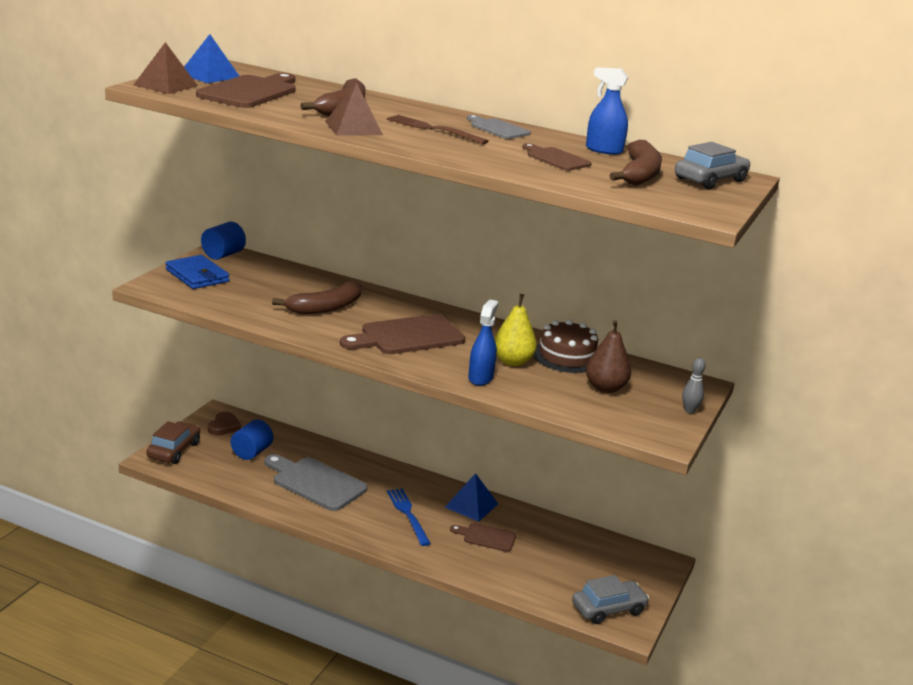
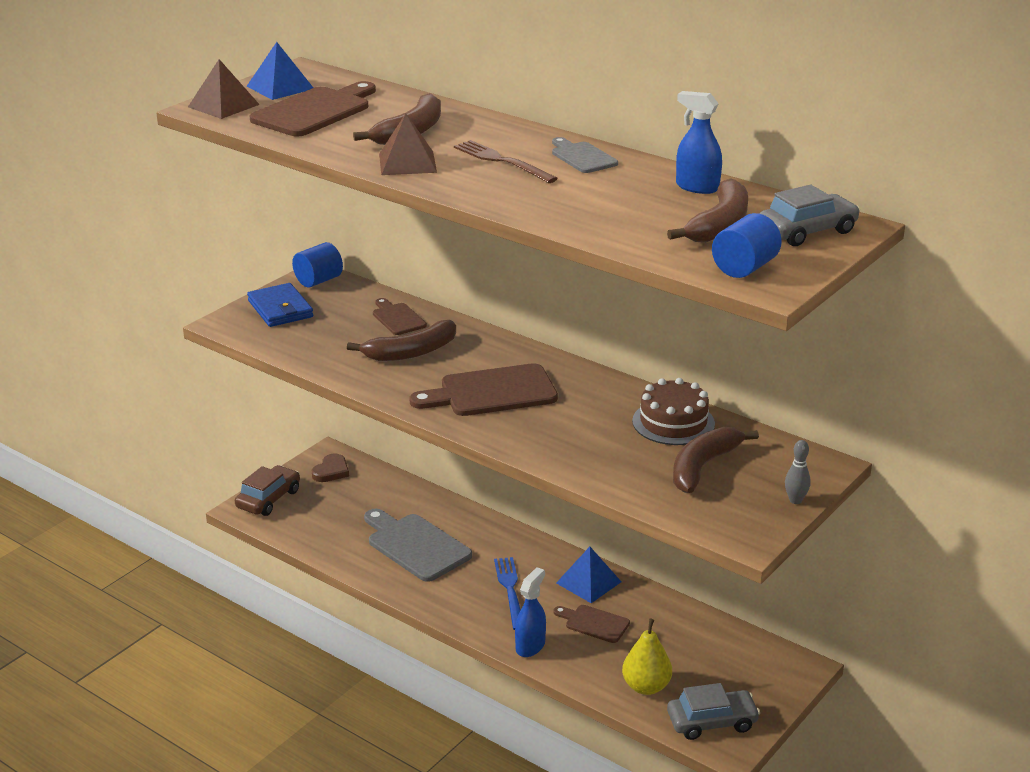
camera: 15 degrees right, 5 degrees up
blue cylinder [231,419,273,460] -> blue cylinder moved to [712,213,782,278]
blue spray bottle [468,299,498,386] -> blue spray bottle moved to [515,567,546,657]
yellow pear [494,294,537,366] -> yellow pear moved to [622,619,672,695]
brown cutting board [522,143,591,171] -> brown cutting board moved to [373,298,427,335]
brown pear [586,320,631,393] -> brown banana [673,427,759,493]

